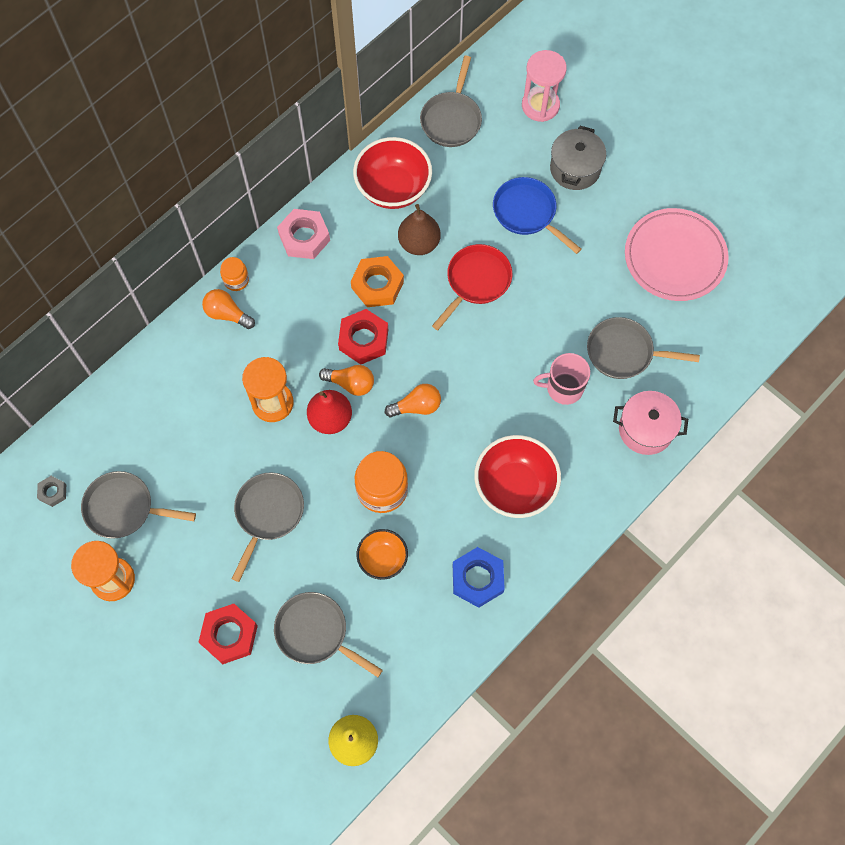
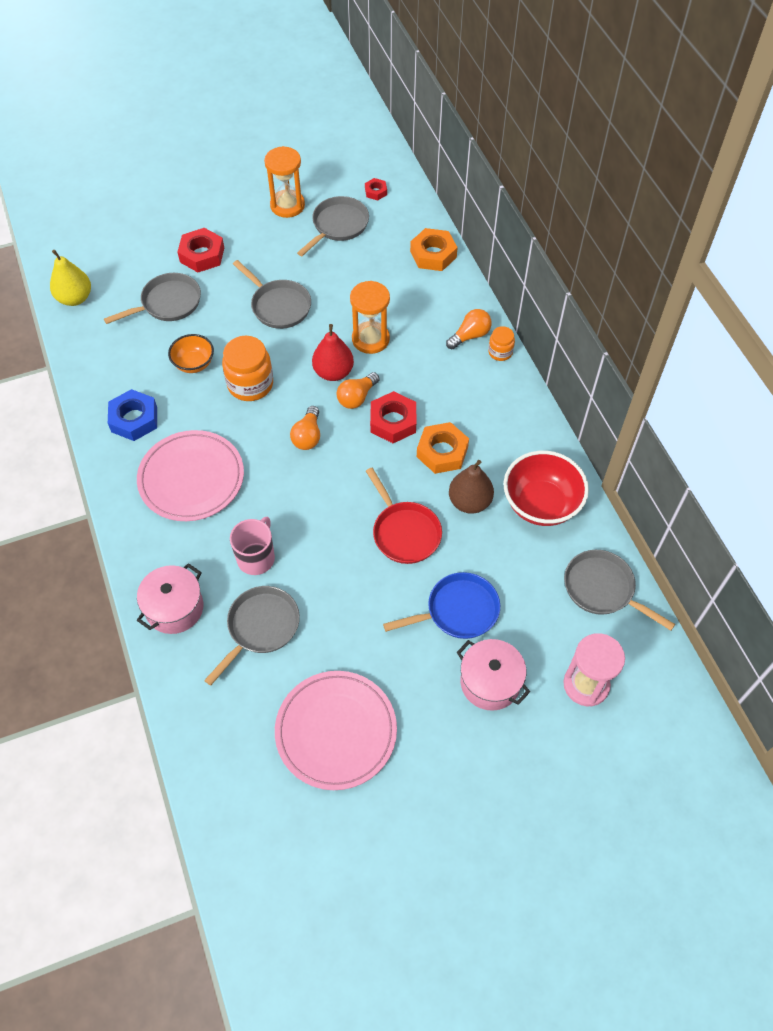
camera: 115 degrees right, 10 degrees down
grey nut [37,476,66,507] -> red nut [365,178,387,200]
pink nut [277,209,330,259] -> none
red bowl [474,435,561,518] -> pink plate [137,430,244,521]
grey pot [550,126,606,190] -> pink pot [457,639,530,711]
none -> orange nut [410,228,458,271]

